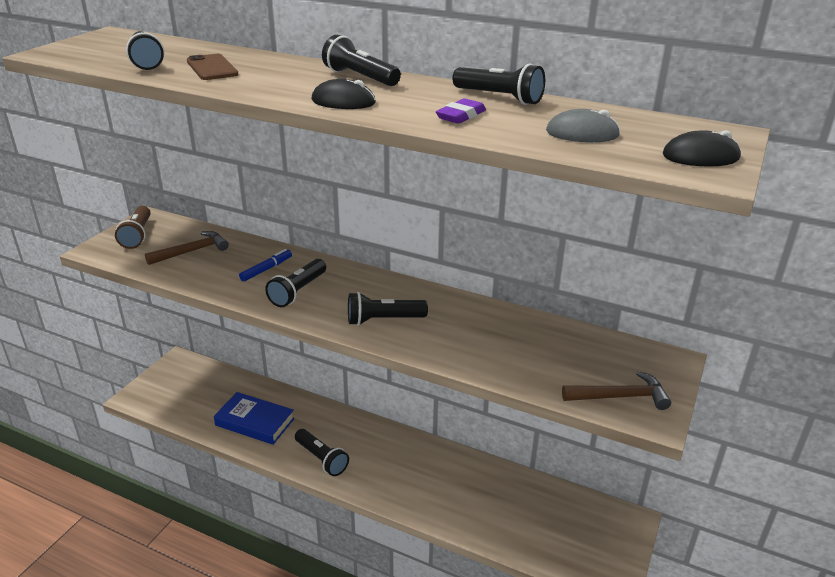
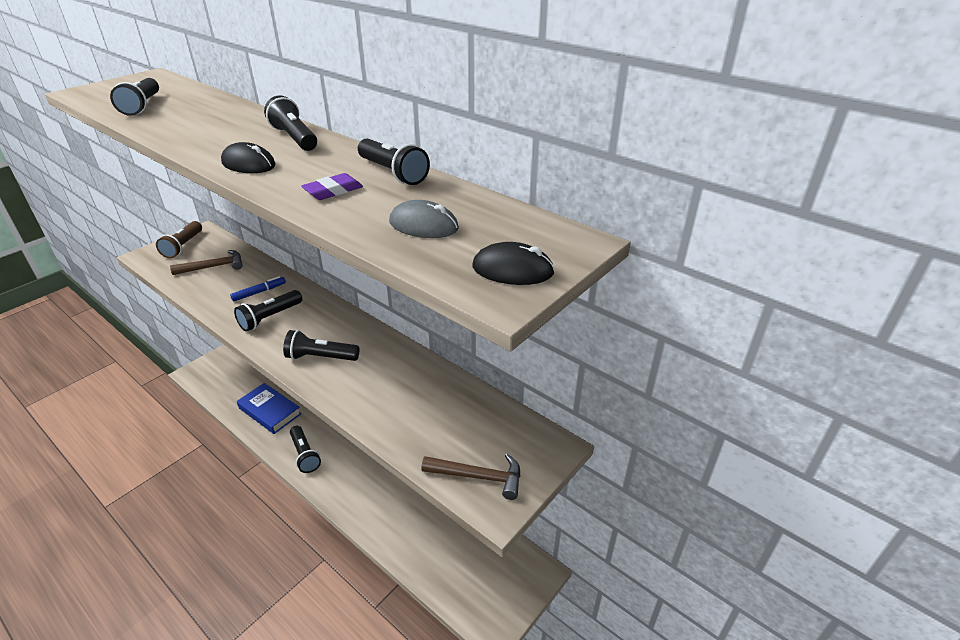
camera: 15 degrees right, 5 degrees up
brown phone [187,54,238,80] -> none

